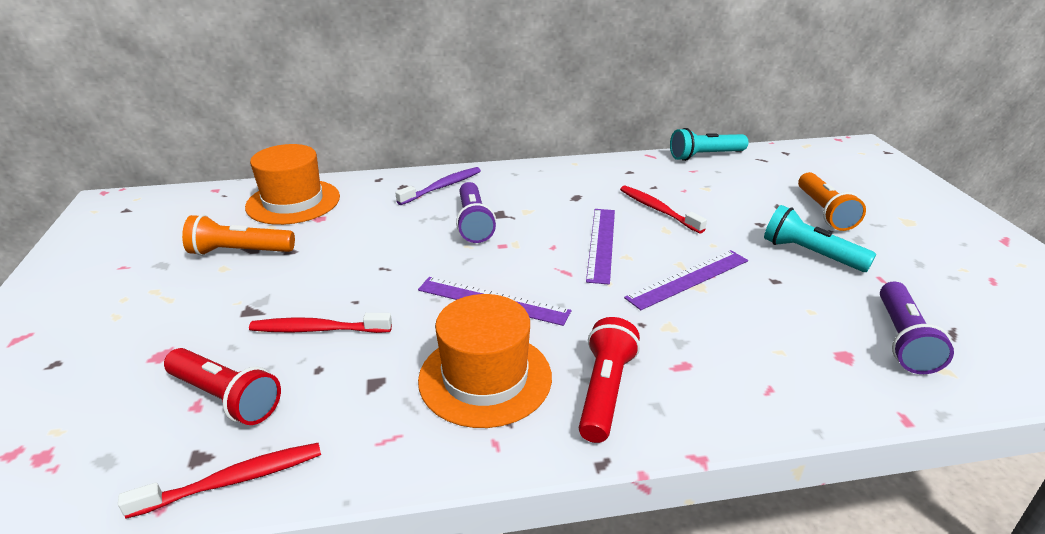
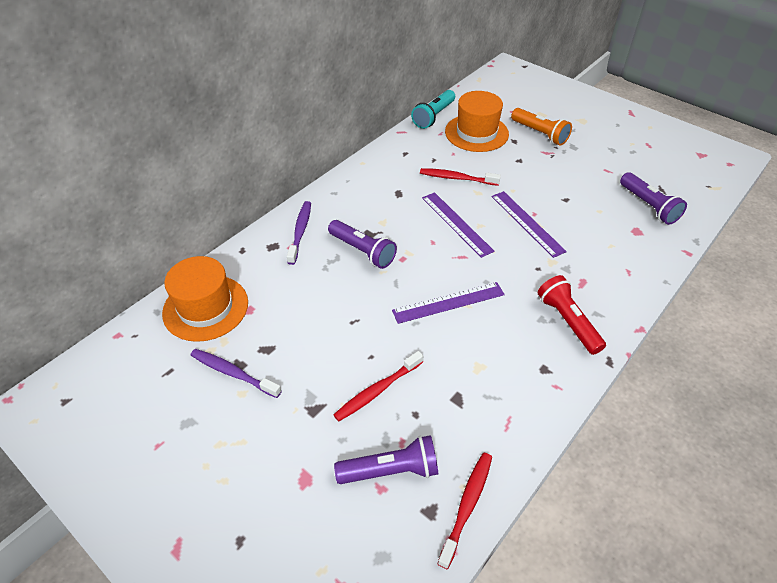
camera: 40 degrees left, 15 degrees up
red flashlight [164,348,281,425] -> purple flashlight [334,435,438,484]
orange flashlight [182,214,295,256] -> purple toothbrush [191,349,282,398]
orange hat [418,294,552,428] -> orange hat moved to [445,91,509,152]
purple ruler [624,250,748,310] -> purple ruler turned 45 degrees counterclockwise [491,191,567,258]
turquoise flashlight [764,205,876,272] -> none

